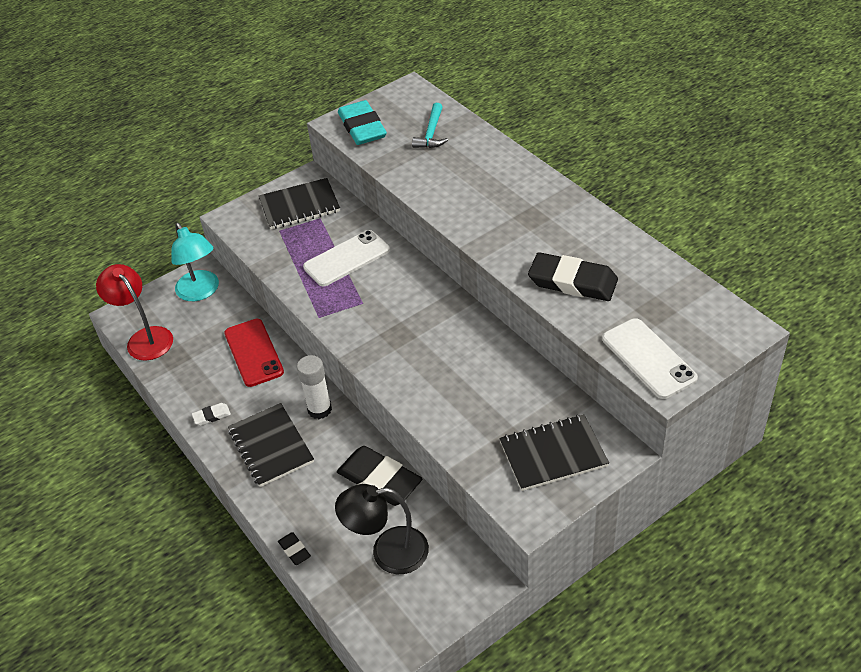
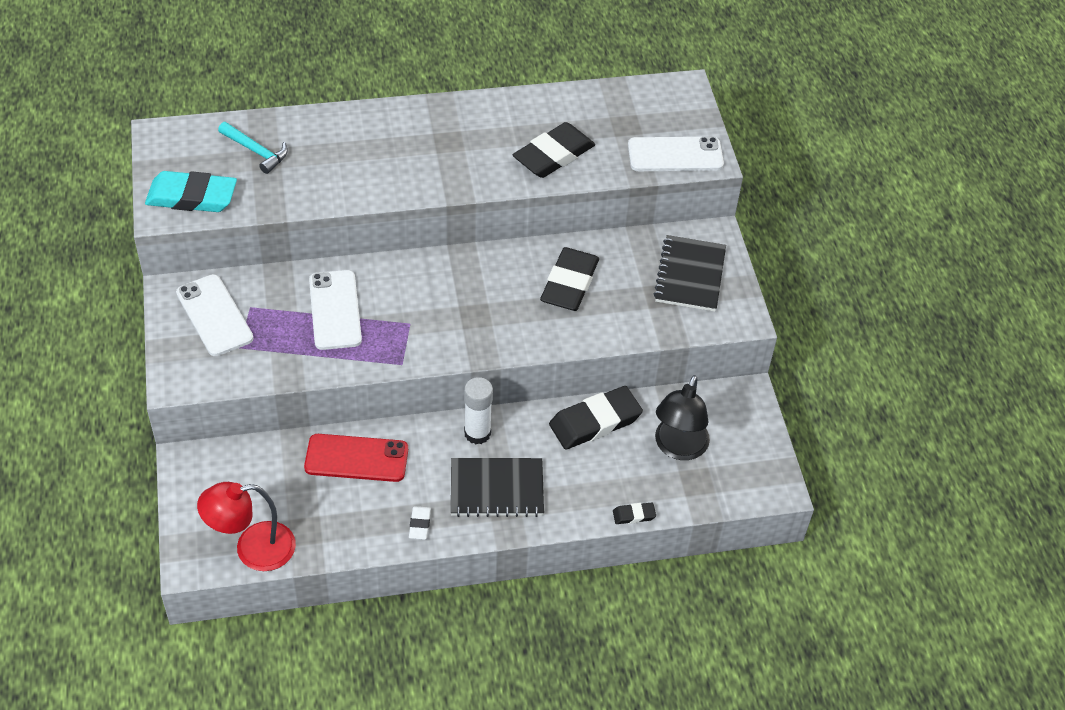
camera: 70 degrees left, 5 degrees up
turquoise lamp [171,223,219,301] -> none
black notebook [259,178,340,229] -> white phone [176,274,253,356]
none -> black eraser [540,247,599,311]

